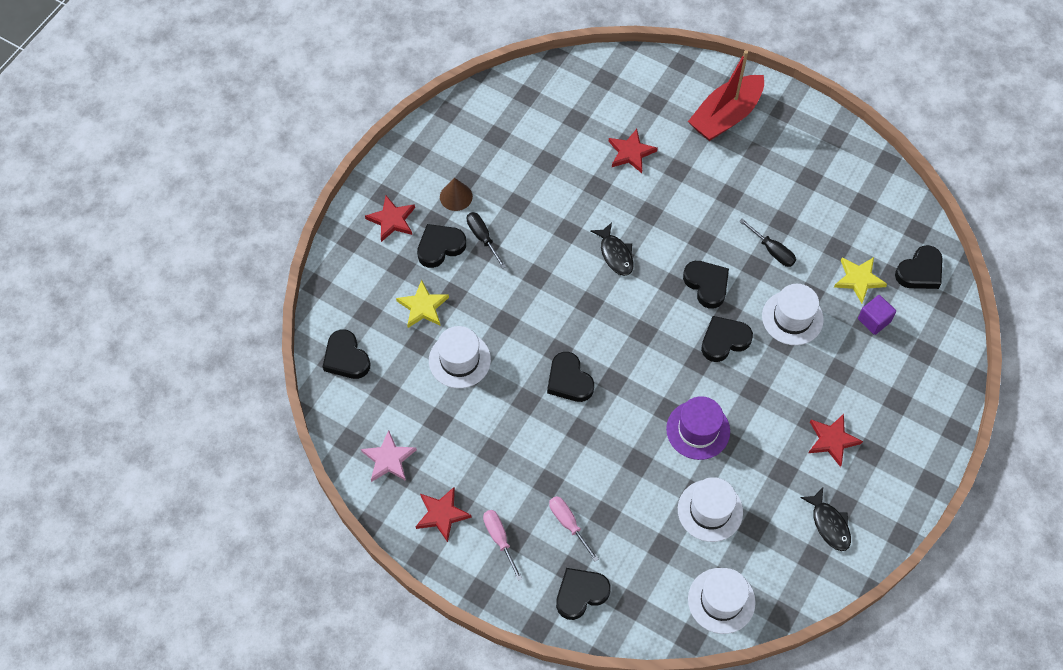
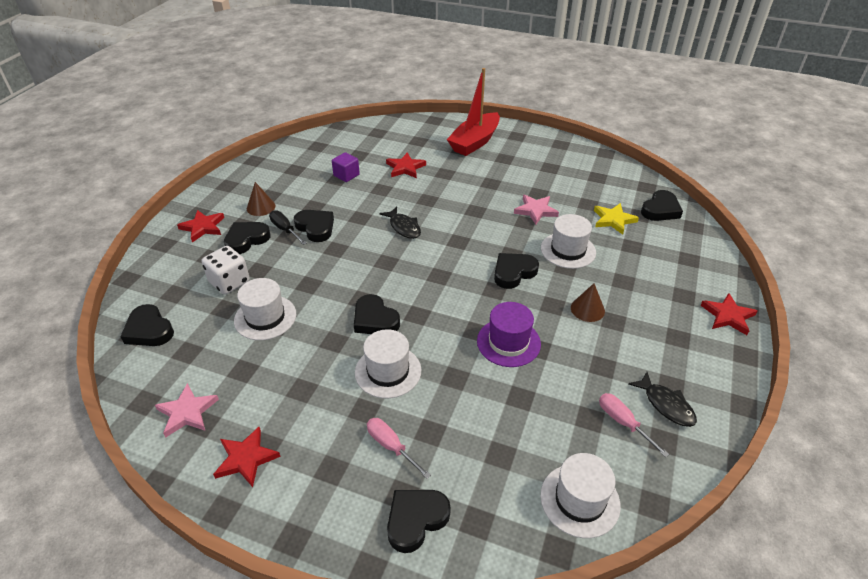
camera: 10 degrees left, 20 degrees down
yellow star [396,280,449,328] -> white dice [201,246,250,294]
pink screwdriver [483,510,522,581] -> pink screwdriver moved to [599,393,669,457]
white hat [678,477,743,542] -> white hat moved to [355,329,421,398]
black heart [683,261,729,309] -> black heart moved to [294,210,334,242]
black screwdriver [739,218,796,267] -> pink star [514,194,559,225]
red star [809,414,863,467] -> red star moved to [700,293,757,335]
purple cube [858,295,896,335] -> purple cube moved to [332,152,360,182]
none -> brown cone [571,283,605,322]

